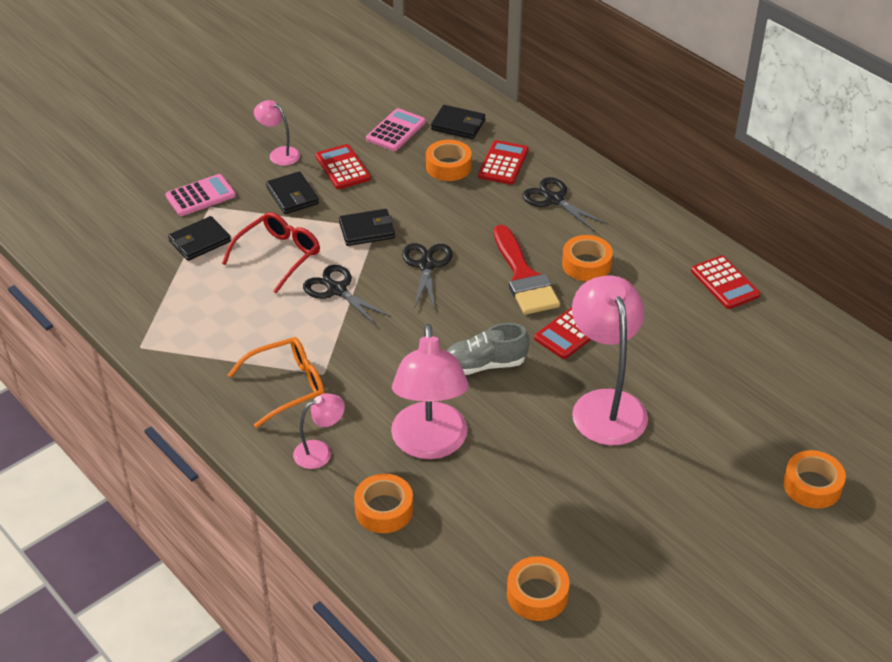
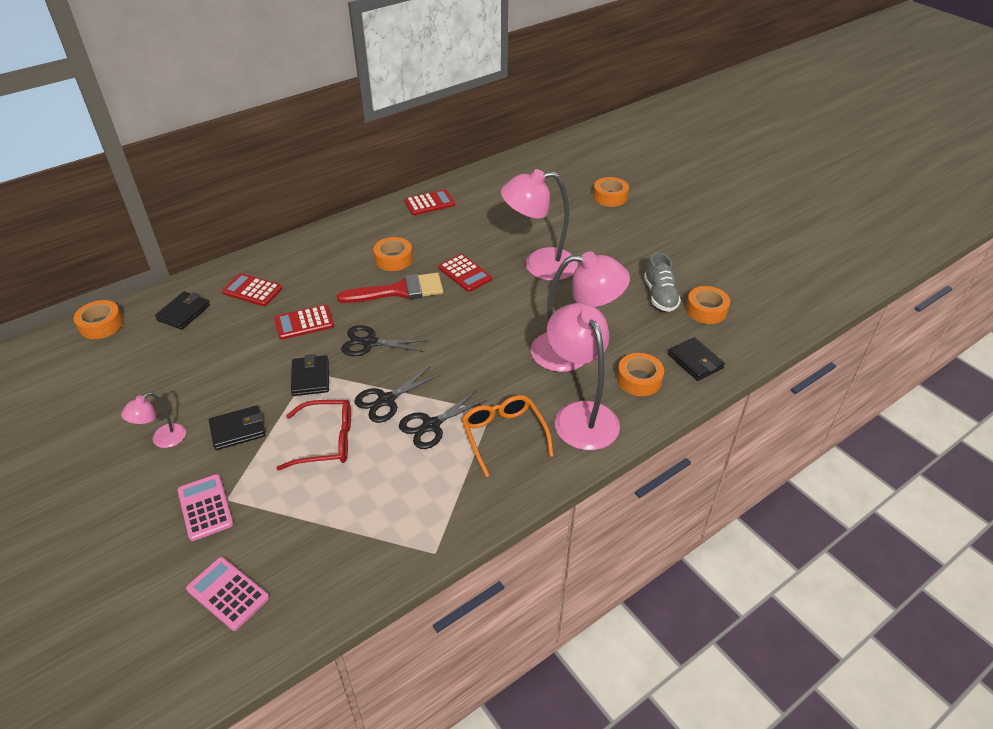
camera: 85 degrees left, 0 degrees up
black wallet [168,216,231,261] -> black wallet moved to [668,337,725,381]
red glasses [222,212,320,293] -> red glasses turned 135 degrees clockwise [276,400,351,470]
pink lamp [293,393,345,469] -> pink lamp [547,303,620,450], size x2.04
red calculator [315,144,371,189] -> red calculator moved to [274,305,334,340]
pink calculator [366,108,426,151] -> pink calculator moved to [186,557,269,631]
orange tape [426,140,472,181] -> orange tape moved to [74,300,123,339]
grey shoe [446,323,529,375] -> grey shoe moved to [644,252,681,312]
black scissors [522,177,608,232] -> black scissors moved to [399,390,487,449]

